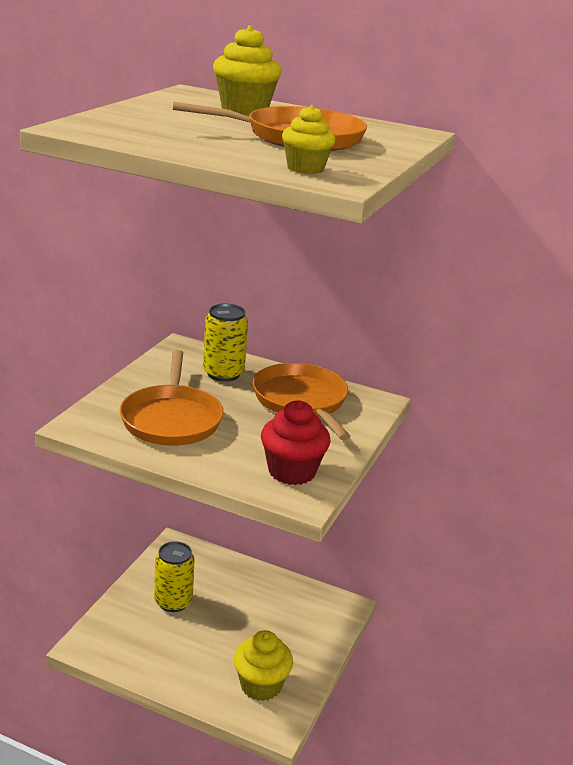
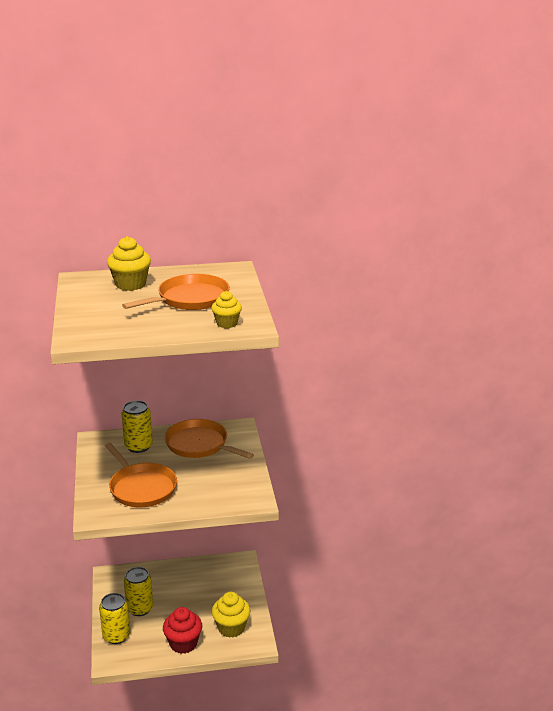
camera: 30 degrees left, 0 degrees up
red cupcake [261,400,331,485] -> red cupcake moved to [163,607,202,654]
none -> yellow can [99,593,130,644]

